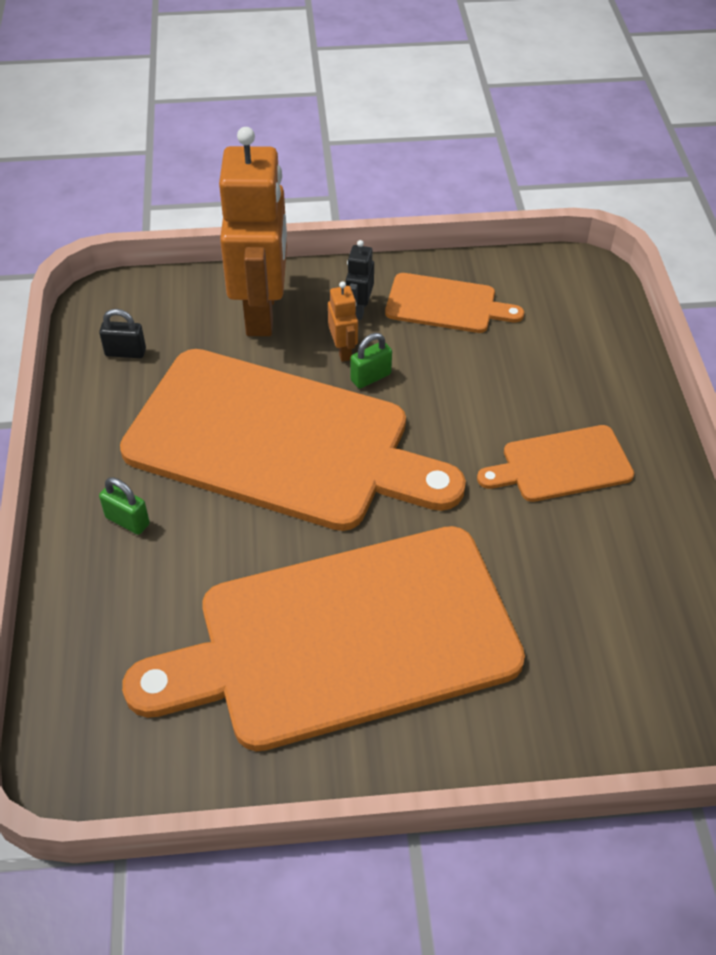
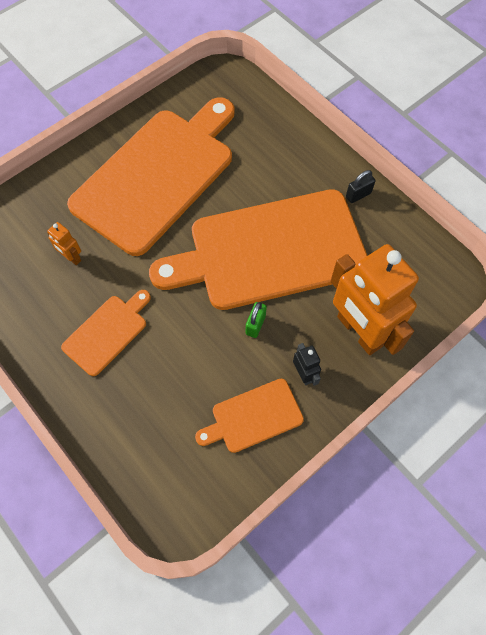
camera: 145 degrees right, 15 degrees up
black padlock [99,309,146,358] -> black padlock moved to [346,170,375,203]
green padlock [99,477,150,535] -> none
orange robot [328,281,358,362] -> orange robot moved to [47,222,81,265]

